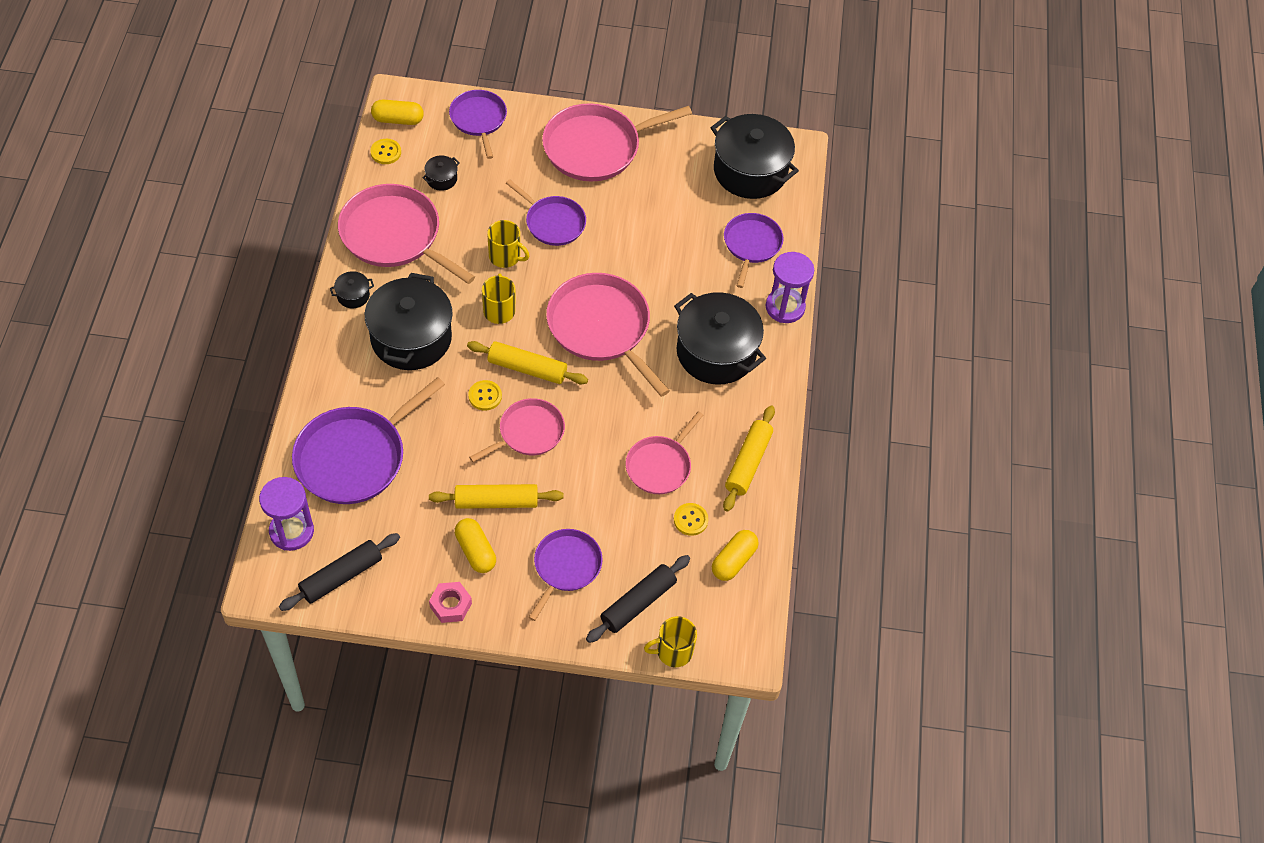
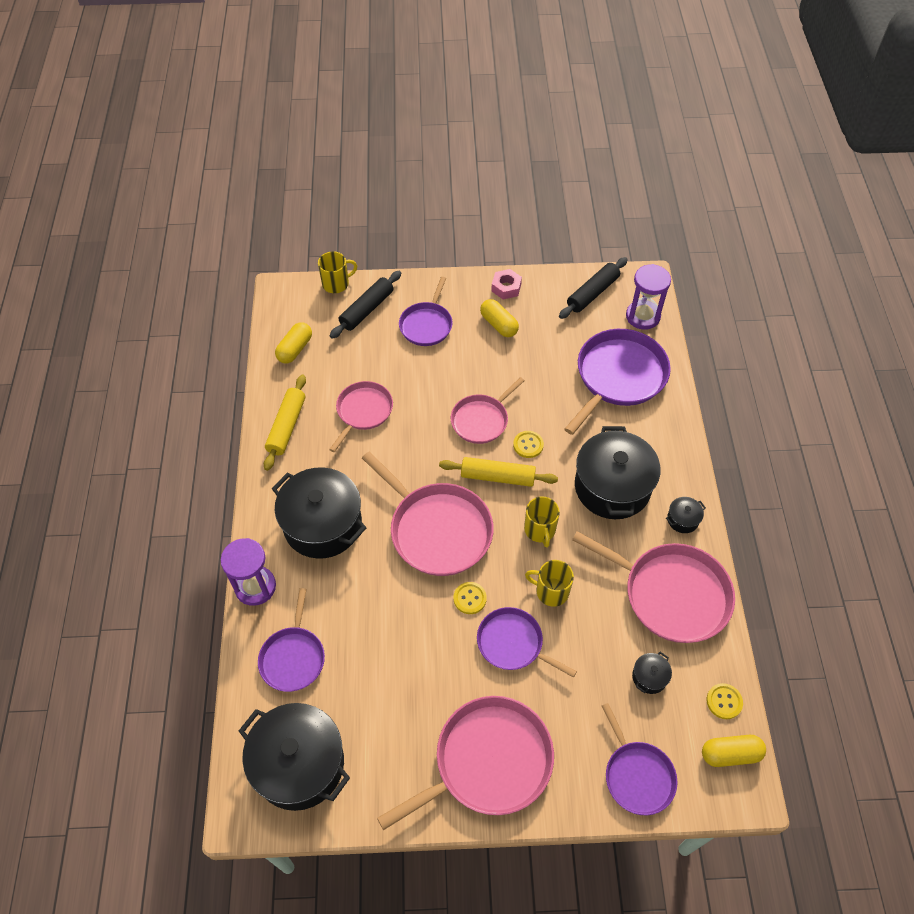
camera: 175 degrees right, 0 degrees up
yellow rolling pin [429,484,563,509] -> none
yellow button [674,503,708,536] -> yellow button moved to [453,582,487,614]

